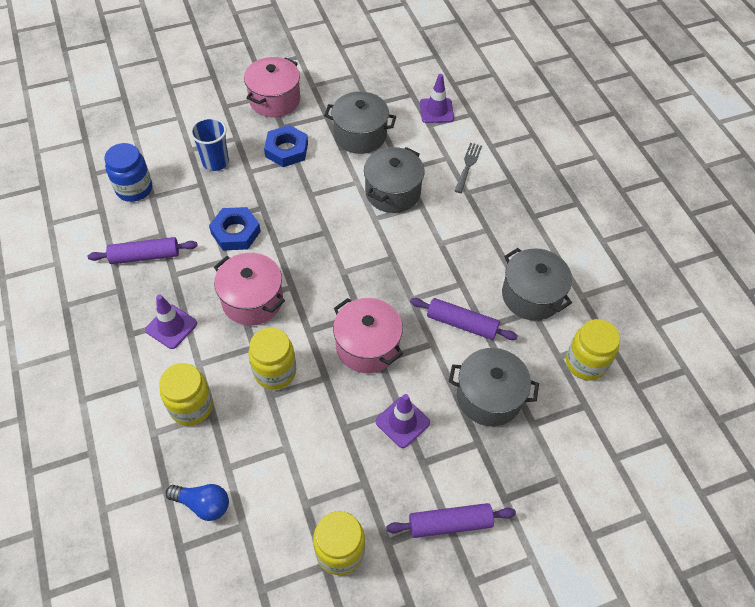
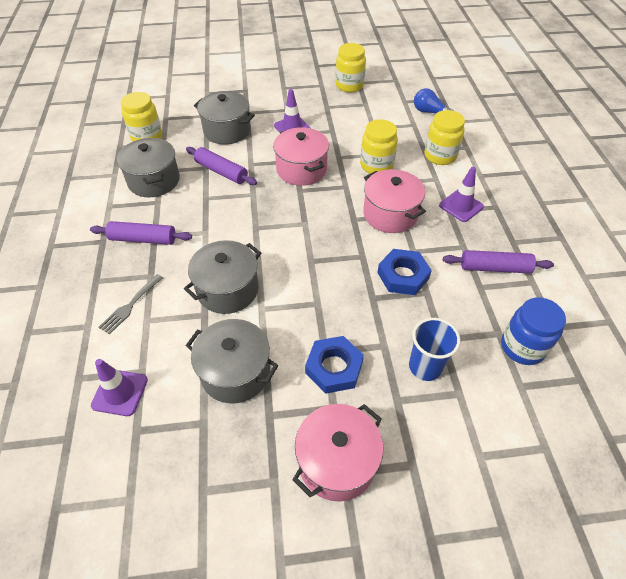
camera: 165 degrees left, 5 degrees down
purple rolling pin [386,503,516,538] -> purple rolling pin moved to [90,221,192,245]

